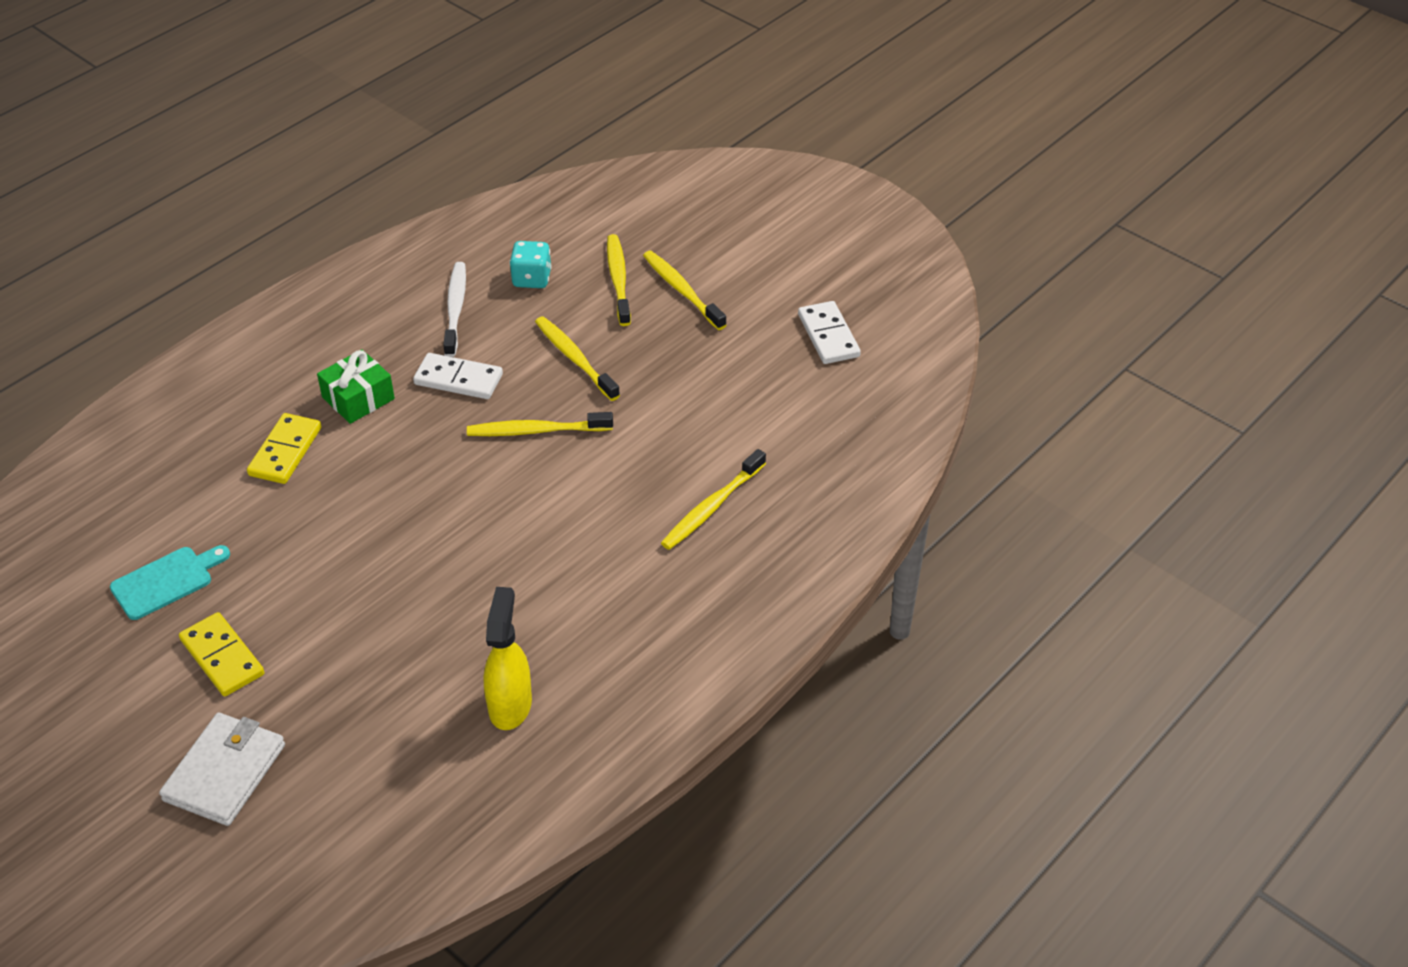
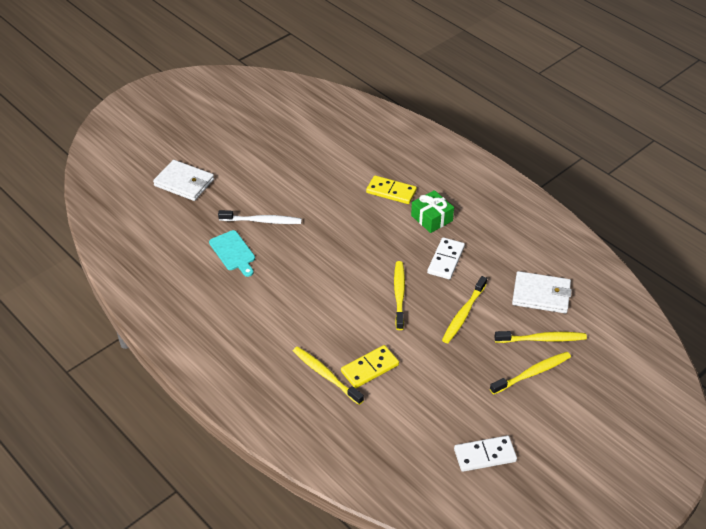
camera: 95 degrees right, 0 degrees up
turquoise cutting board [110,545,230,620] -> turquoise cutting board moved to [209,230,255,277]
yellow domino [179,612,264,696] -> yellow domino moved to [341,345,399,388]
white toothbrush [443,262,466,357] -> white toothbrush moved to [218,210,302,224]
yellow spray bottle [484,587,532,730] -> none
turquoise dice [509,241,552,288] -> white wallet [512,271,572,313]
yellow toothbrush [535,316,620,401] -> yellow toothbrush turned 150 degrees clockwise [442,276,487,343]

